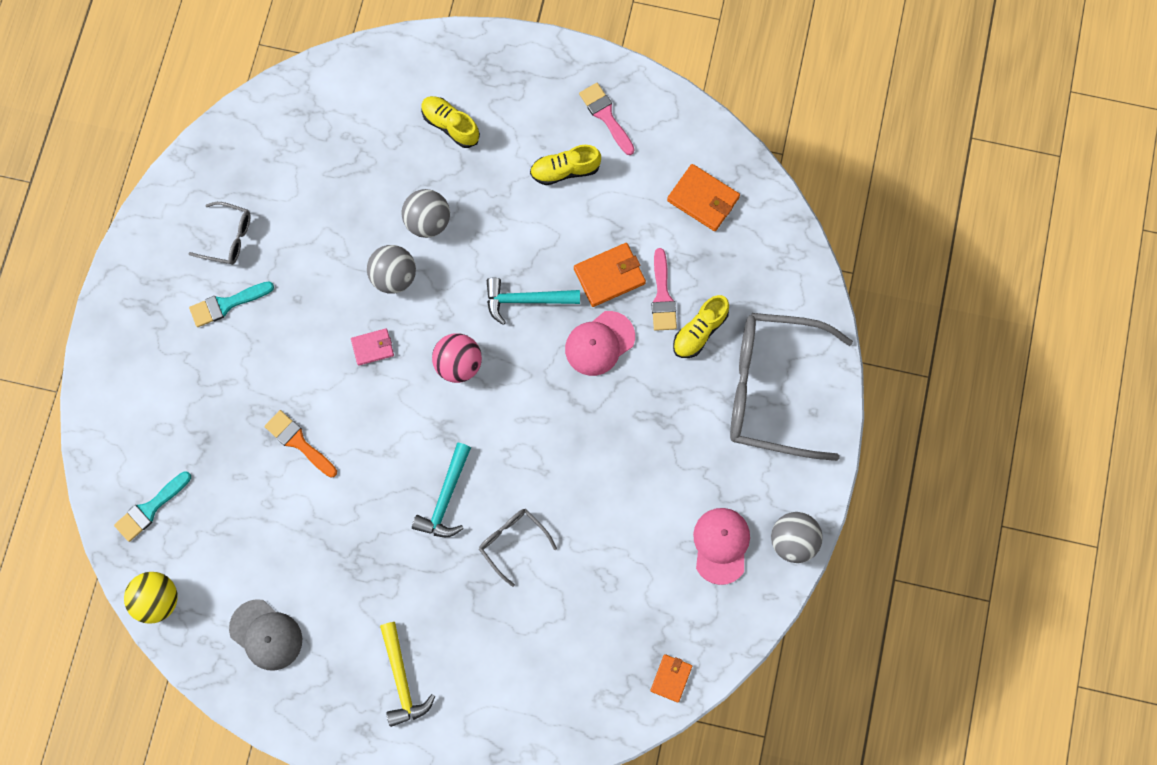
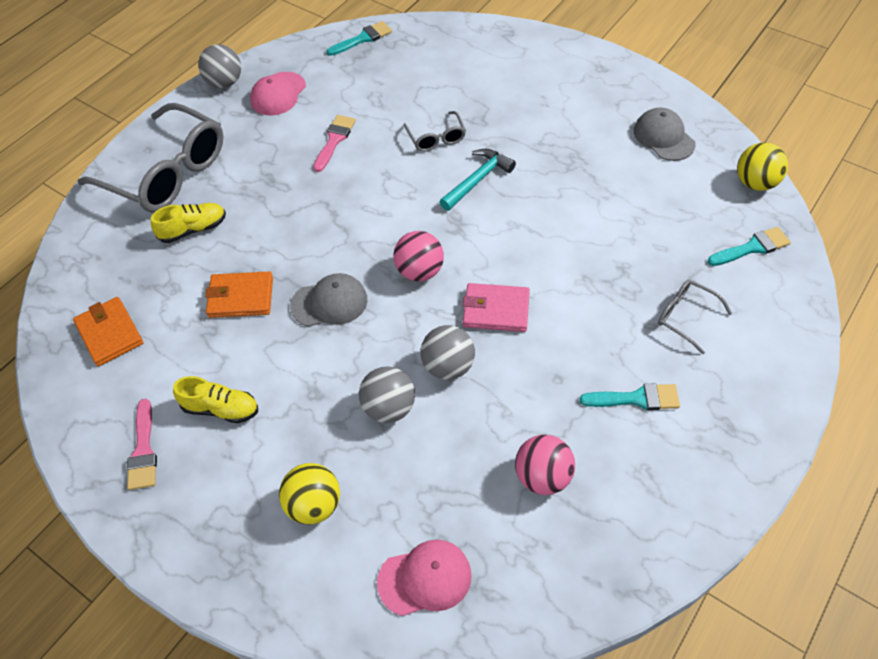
camera: 155 degrees left, 20 degrees down
grey glasses [189,202,250,265] -> grey glasses moved to [658,279,732,354]
orange brush [264,410,337,477] -> none
pink wallet [351,328,394,366] -> pink wallet [463,283,530,332], size x1.61
yellow hammer [380,622,435,727] -> none
yellow shoe [421,96,480,148] -> yellow ball [279,463,340,525]
turquoise hammer [487,278,580,325] -> grey cap [290,273,367,327]
pink cap [565,311,635,376] -> pink cap moved to [377,540,472,616]
orange wallet [650,654,692,703] -> turquoise brush [327,21,392,56]
pink brush [651,248,677,331] -> pink brush moved to [313,115,356,172]
none -> pink ball [515,435,575,495]

